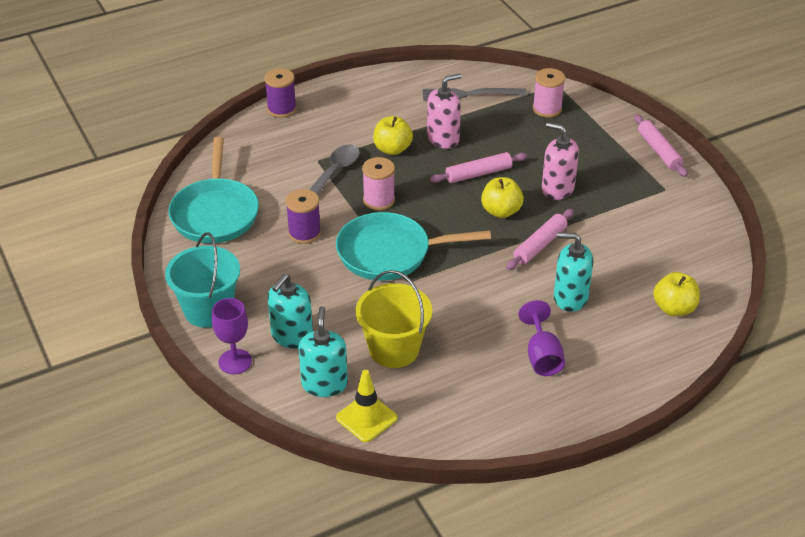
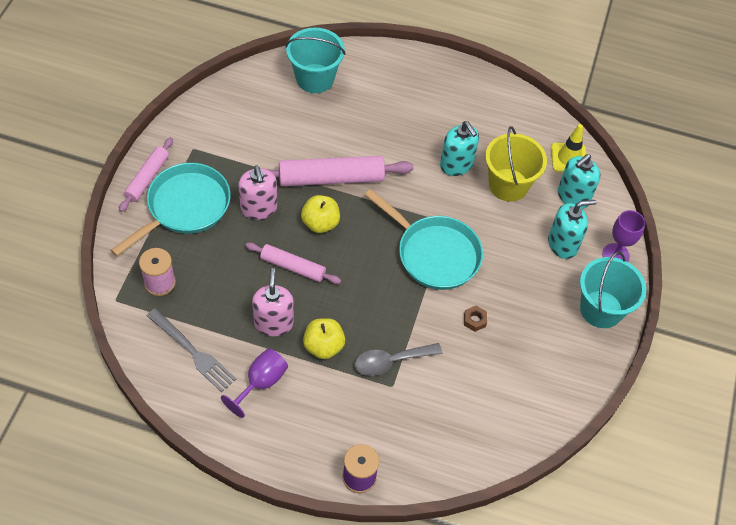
camera: 140 degrees left, 15 degrees up
turquoise pan [168,137,259,243] -> turquoise pan moved to [111,163,231,256]
purple spool [286,189,321,244] -> brown nut [464,306,487,332]
pink spool [362,157,395,210] -> none
pink soap dispenser [427,73,462,149] -> pink soap dispenser turned 75 degrees clockwise [252,268,294,336]
pink rolling pin [506,209,574,270] -> pink rolling pin [262,156,414,186], size x1.66
purple goblet [518,300,565,376] -> purple goblet moved to [221,348,288,418]
turquoise soap dispenser [554,232,593,312] -> turquoise soap dispenser moved to [440,121,479,176]
yellow apple [653,272,700,316] -> turquoise bucket [286,28,346,93]

